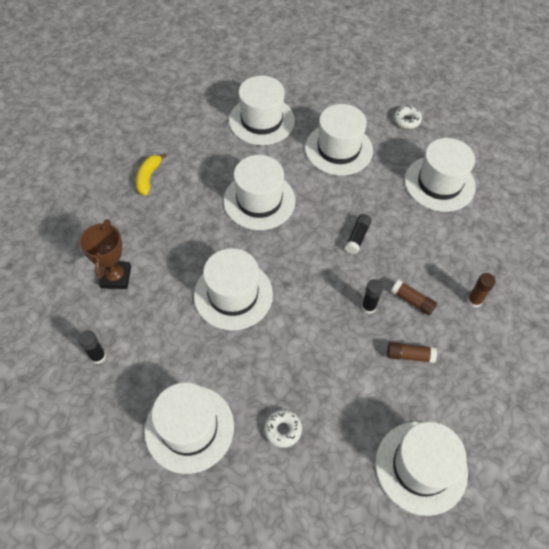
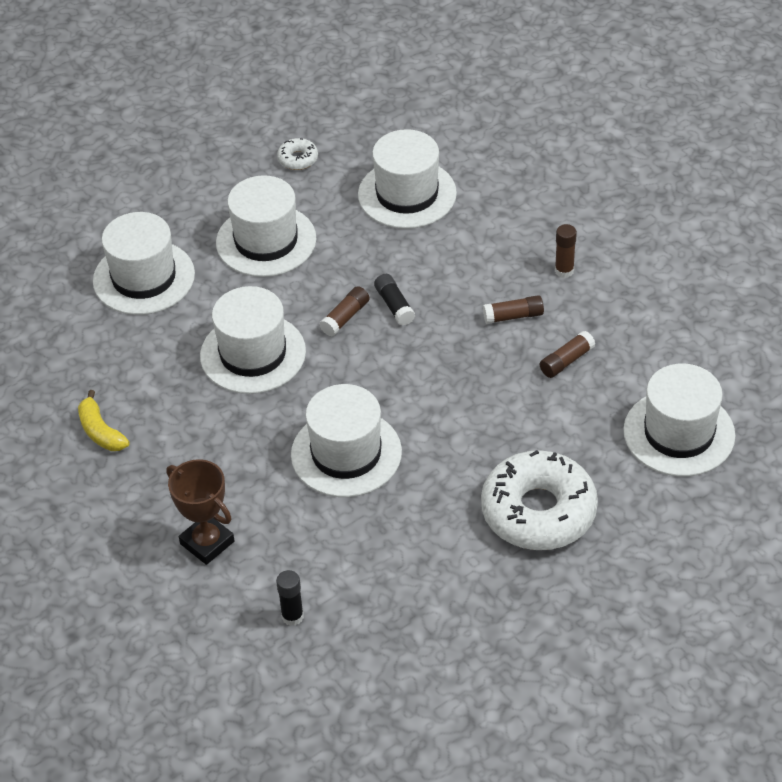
camera: 45 degrees left, 10 degrees down
white hat [144,382,234,474] -> none
white donut [264,410,302,448] -> white donut [481,450,598,550], size x2.39
black glue stick [362,279,383,314] -> none
none -> brown glue stick [320,286,370,336]

